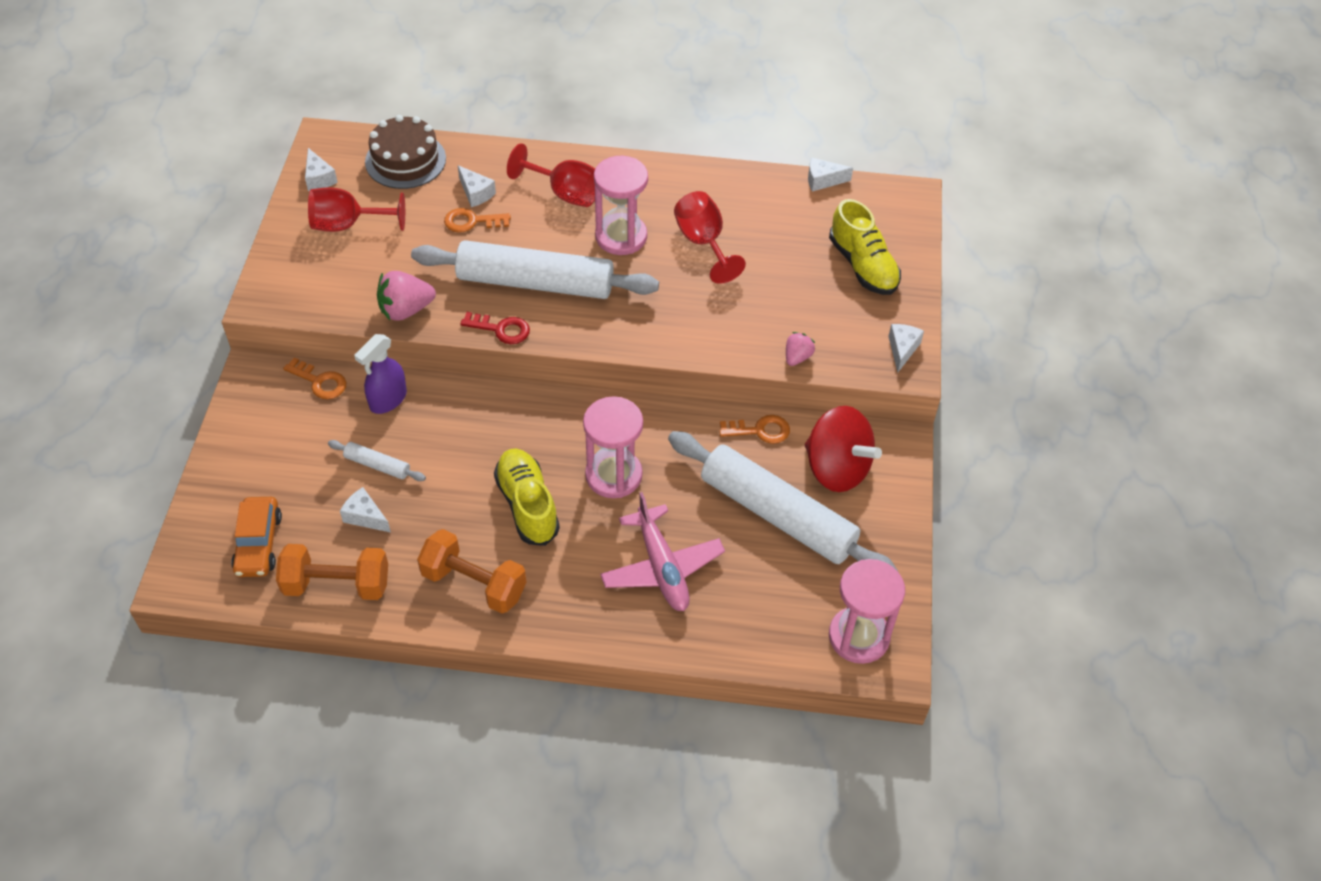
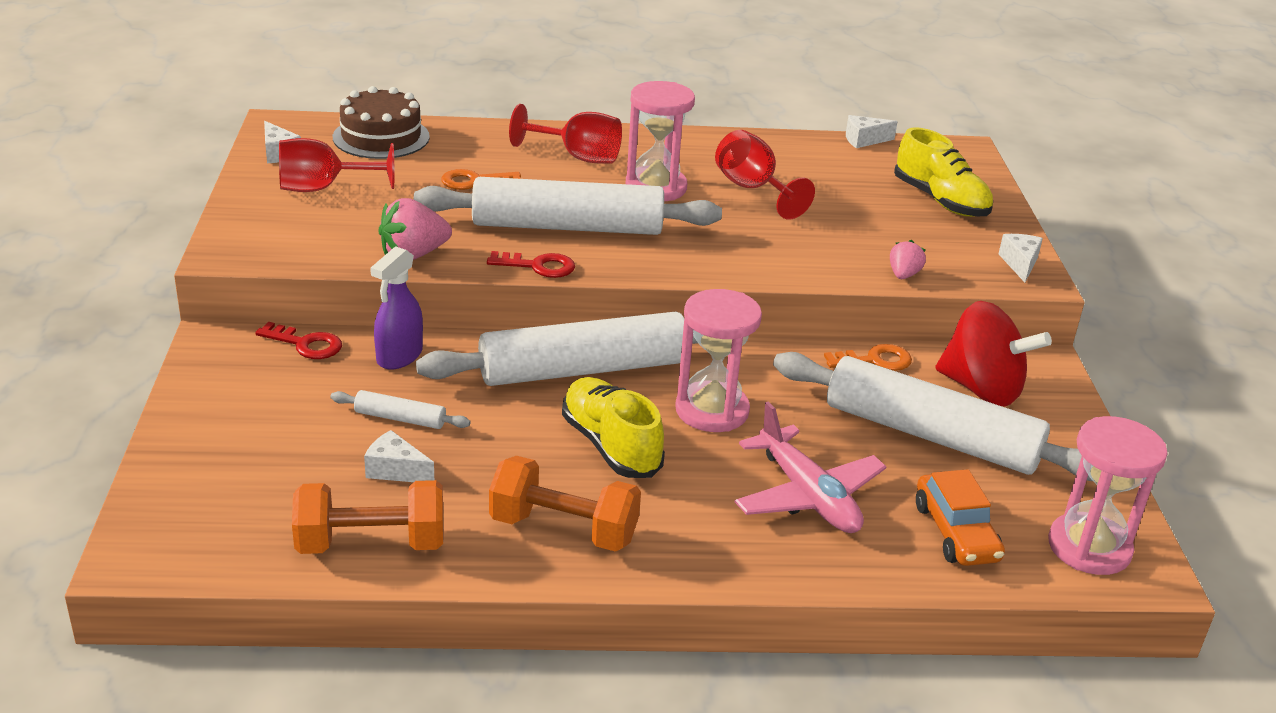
camera: 10 degrees left, 20 degrees down
orange car [231,497,282,577] -> orange car moved to [916,469,1005,566]
orange key [283,357,346,399] -> red key [255,322,342,359]
white cheese [458,165,496,207] -> none
none -> white rolling pin [416,311,699,386]

